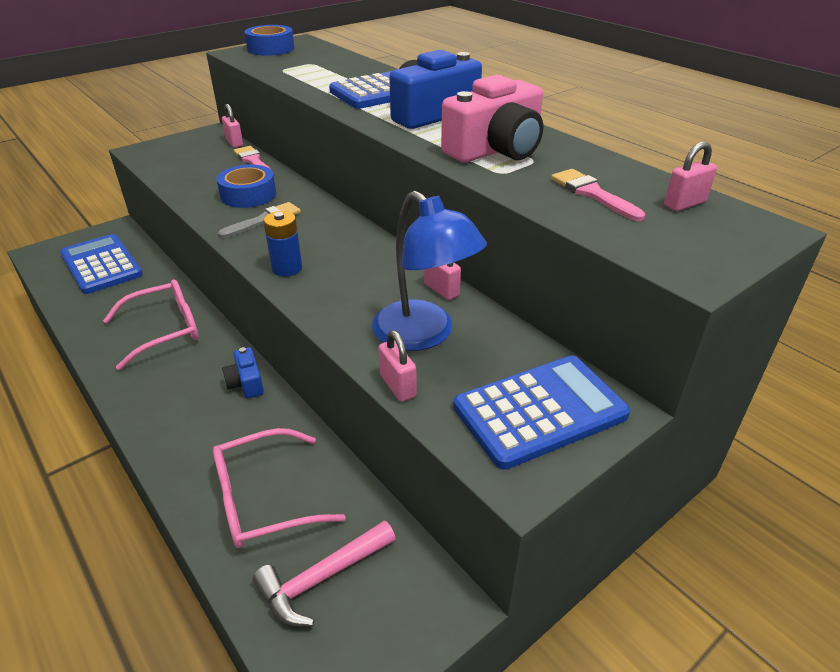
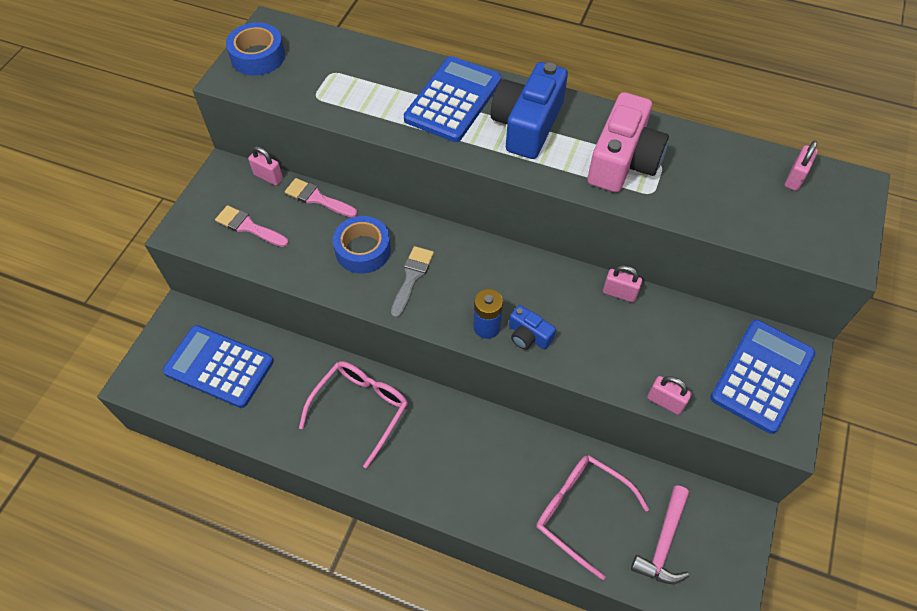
camera: 30 degrees left, 20 degrees up
pink glasses [213,428,346,548] -> pink glasses turned 90 degrees clockwise [536,455,649,580]
blue camera [222,347,264,398] -> blue camera moved to [509,305,556,350]
blue lamp [372,191,487,351] -> none
pink brush [551,169,645,221] -> pink brush moved to [215,205,289,247]

